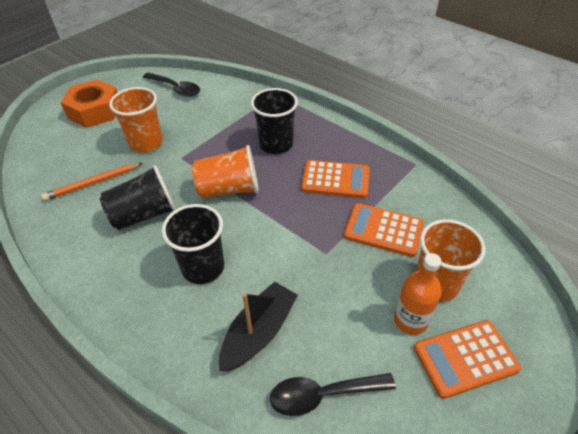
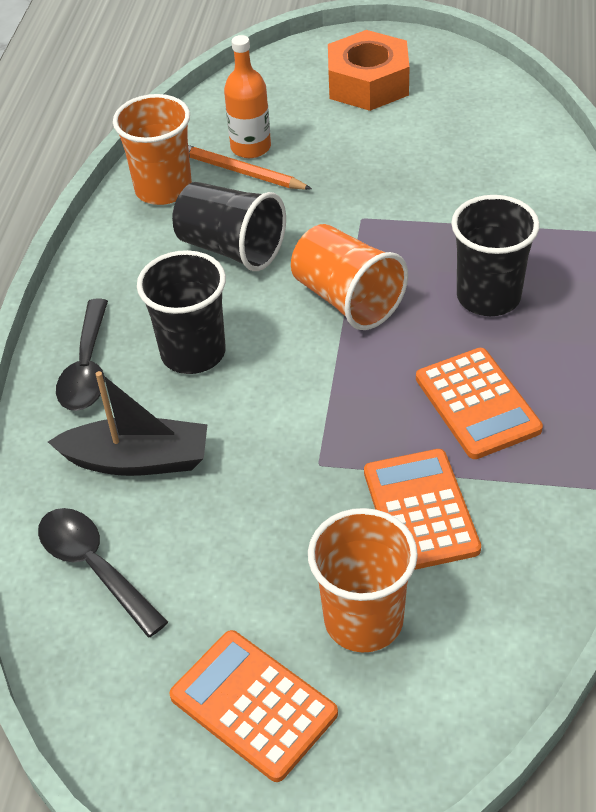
camera: 60 degrees right, 0 degrees up
orange cup [109,87,163,153] -> orange cup moved to [113,94,192,205]
black spoon [143,72,200,97] -> black spoon moved to [56,299,108,411]
orange bottle [394,253,442,335] -> orange bottle moved to [224,35,271,158]

